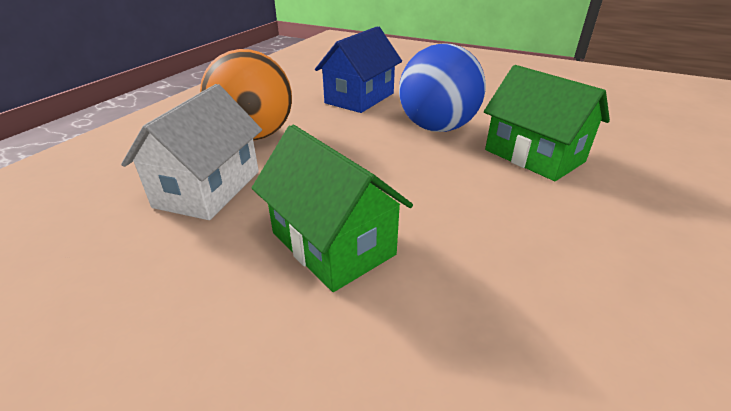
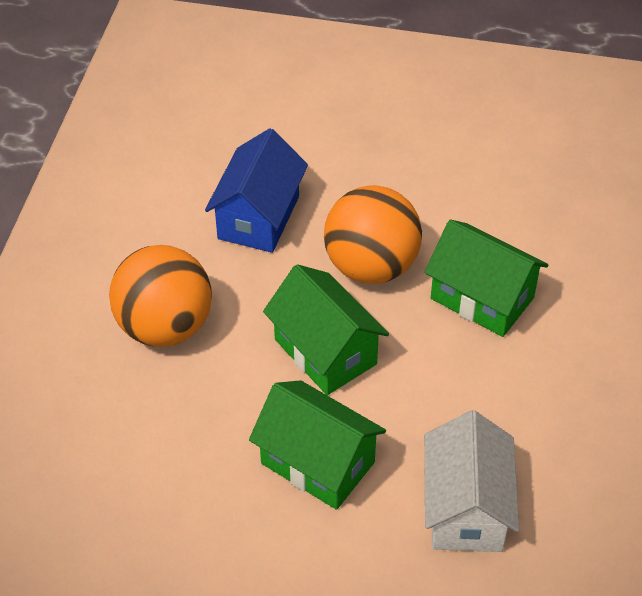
camera: 15 degrees left, 15 degrees up
white house [121,84,262,220] -> white house moved to [424,410,519,552]
blue ball [399,43,486,132] -> orange ball [324,185,422,284]
none -> green house [263,264,389,395]

